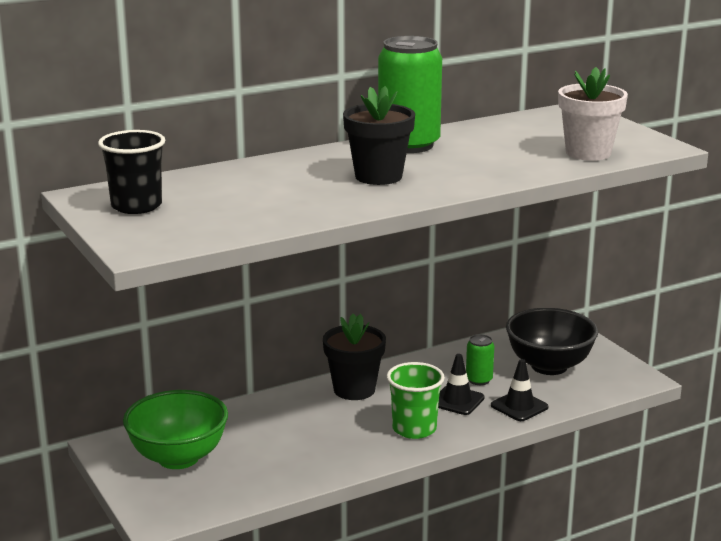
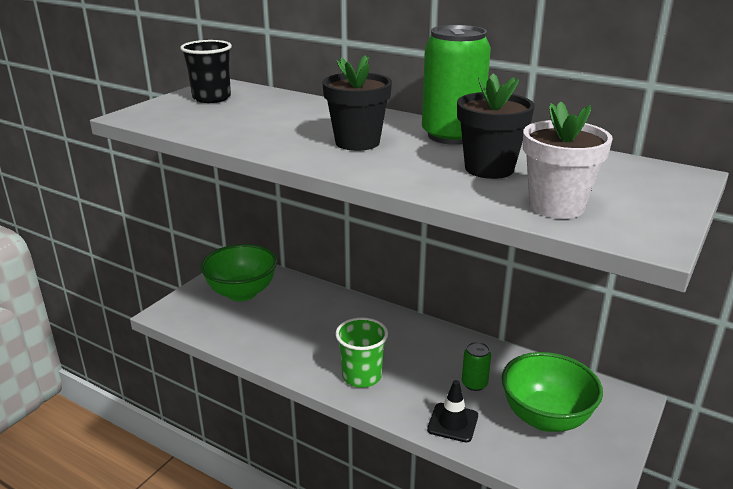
camera: 60 degrees right, 5 degrees up
black flower pot [323,314,386,400] -> black flower pot moved to [457,73,535,179]
black traffic cone [438,354,485,415] -> none
black bowl [506,308,598,375] -> green bowl [502,352,603,432]

